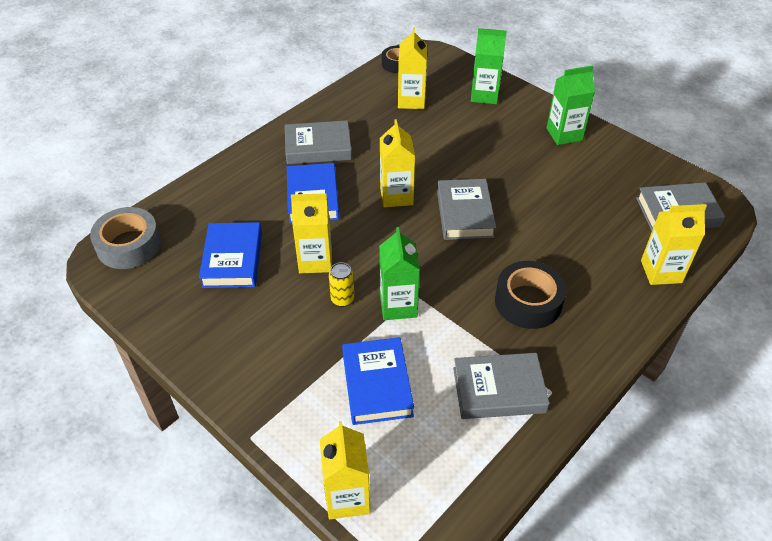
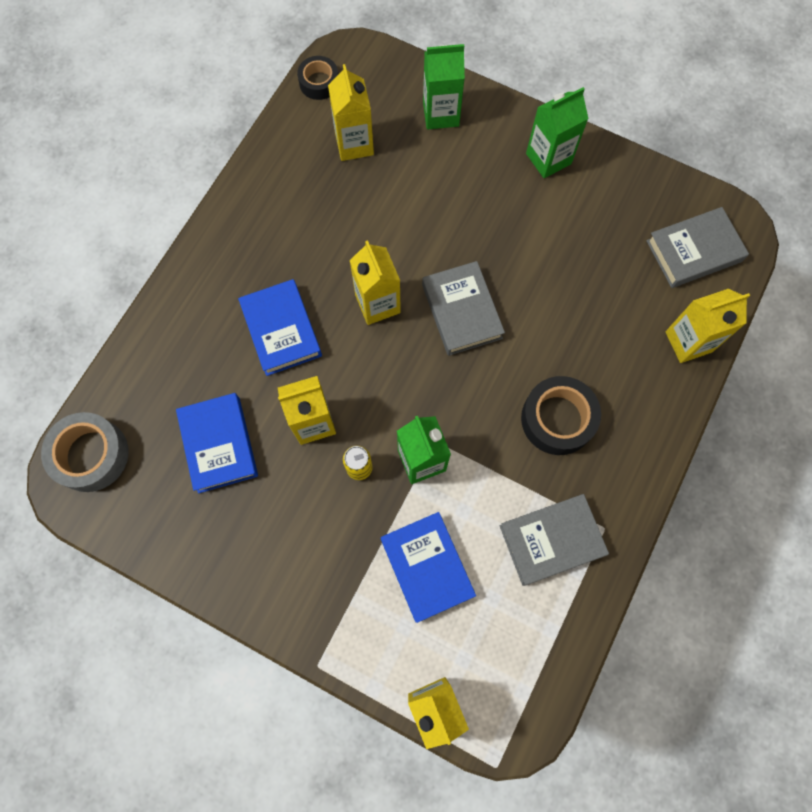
camera: 15 degrees left, 25 degrees up
grey book [285,120,352,164] -> none

